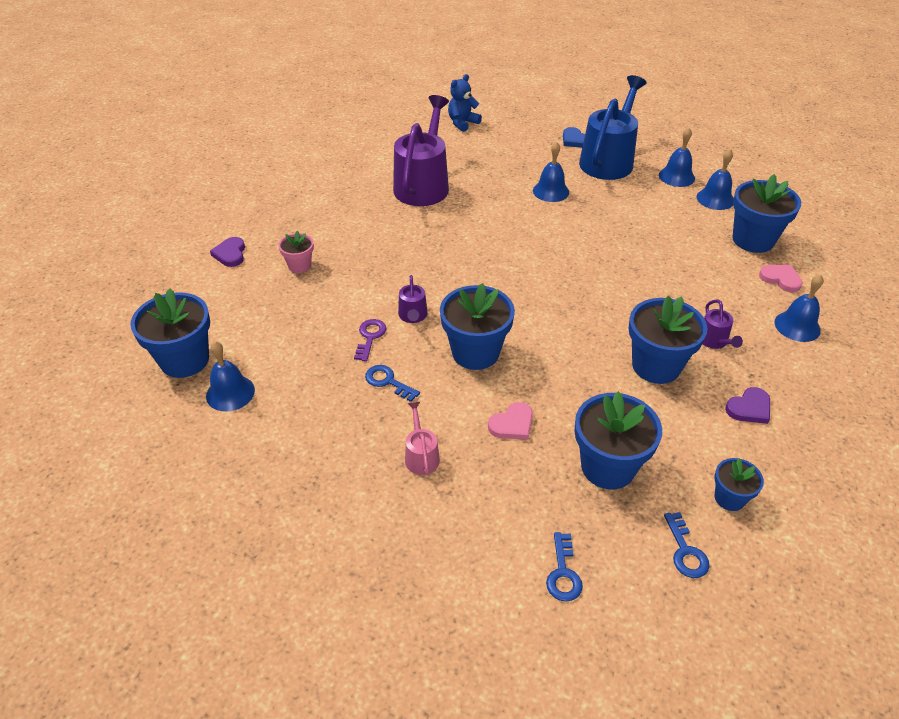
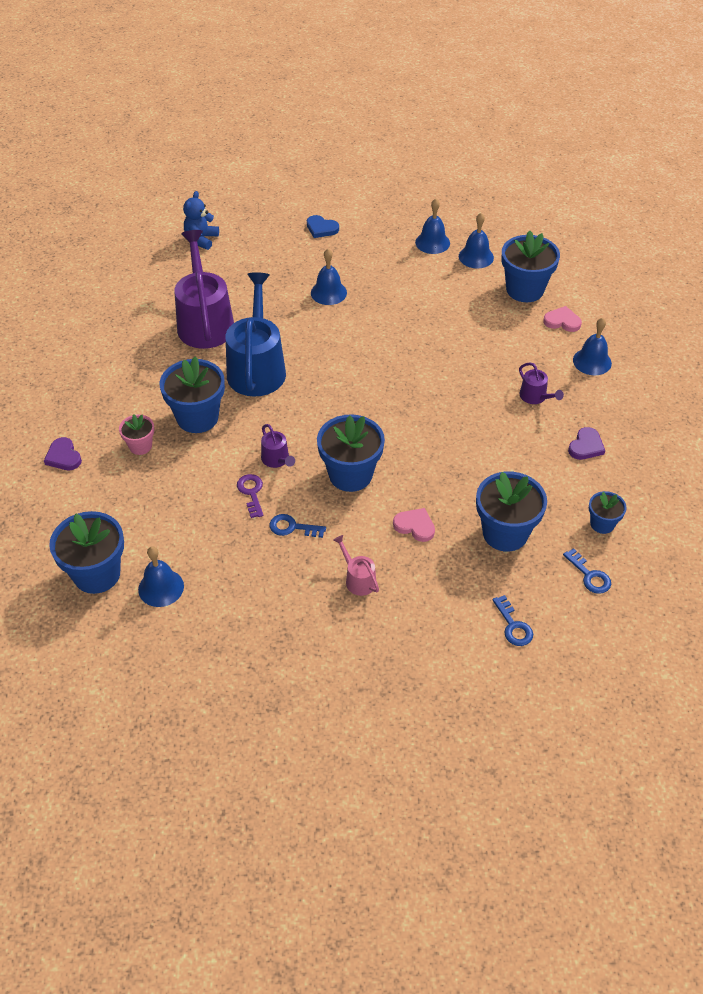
camera: 25 degrees left, 5 degrees up
pink heart [488,402,533,440] -> pink heart turned 90 degrees counterclockwise [393,508,435,542]
blue watering can [579,75,647,180] -> blue watering can moved to [226,272,286,397]
blue flower pot [629,296,708,384] -> blue flower pot moved to [160,356,225,433]

